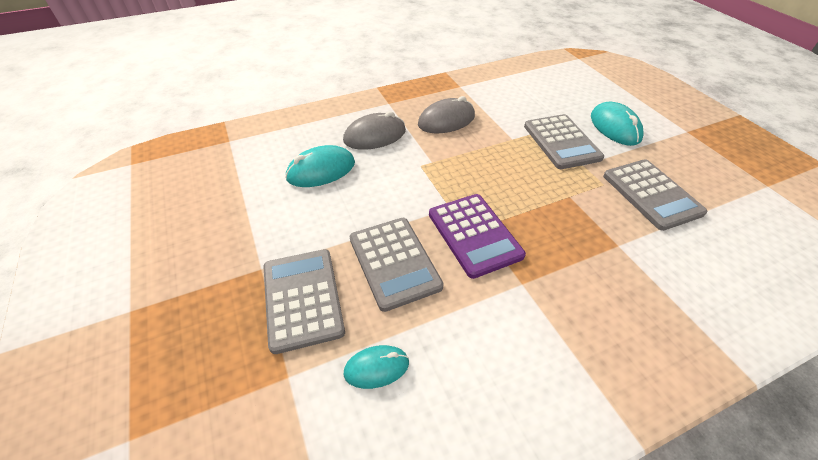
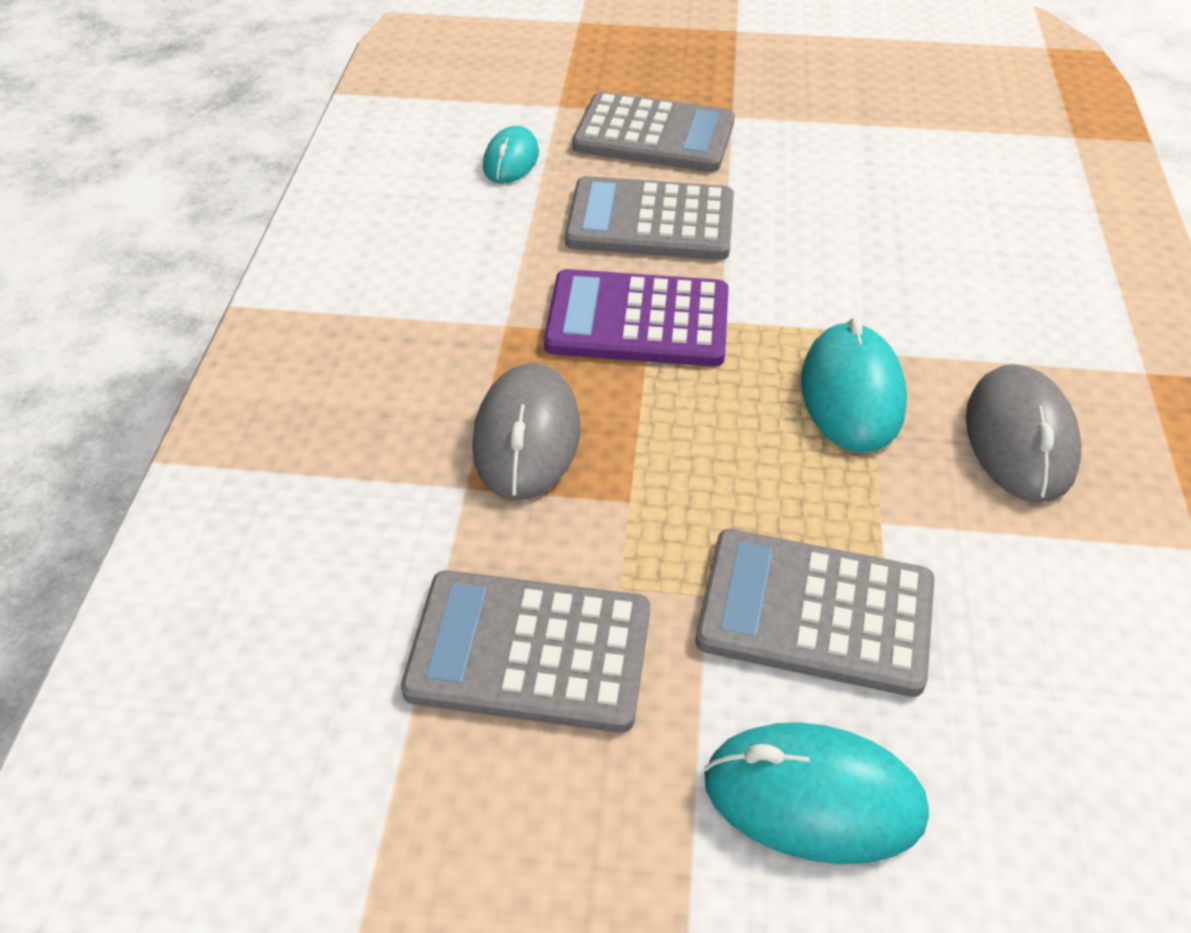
camera: 120 degrees right, 0 degrees up
turquoise mouse [285,145,355,187] -> turquoise mouse moved to [801,317,907,453]
grey mouse [343,111,406,150] -> grey mouse moved to [472,363,580,501]

